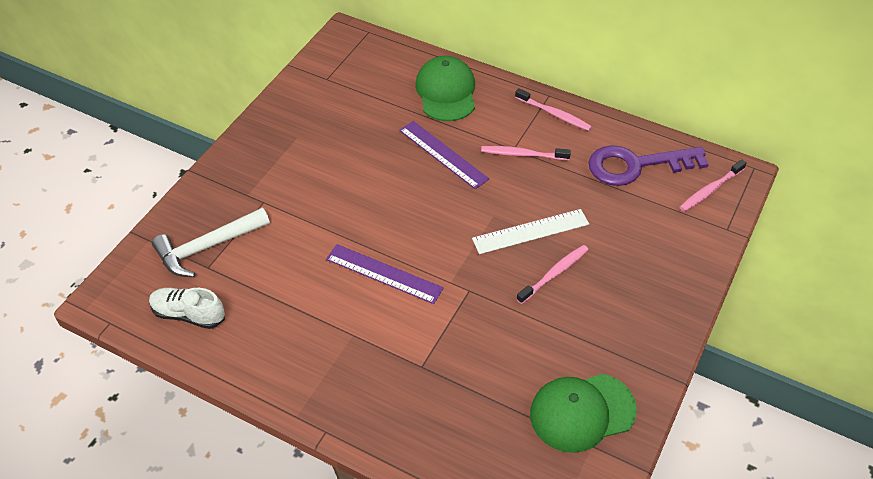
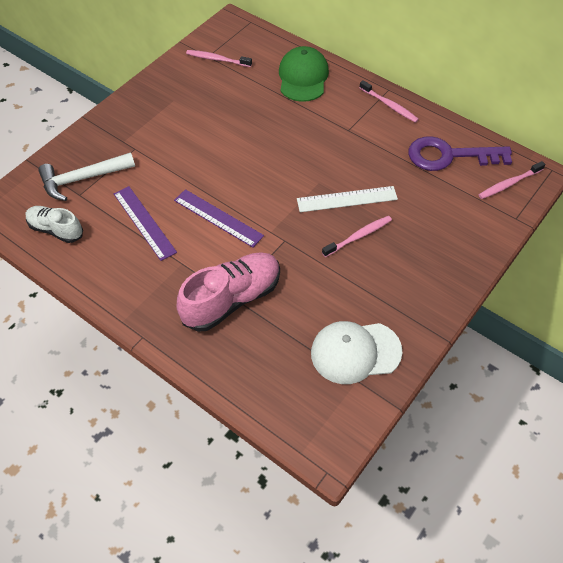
camera: 10 degrees right, 5 degrees up
purple ruler [399,121,489,189] -> purple ruler moved to [114,186,177,261]
pink toothbrush [481,146,571,160] -> pink toothbrush moved to [186,50,252,67]
green cap [530,374,637,453] -> white cap [311,321,403,384]
none -> pink shoe [176,252,280,332]

